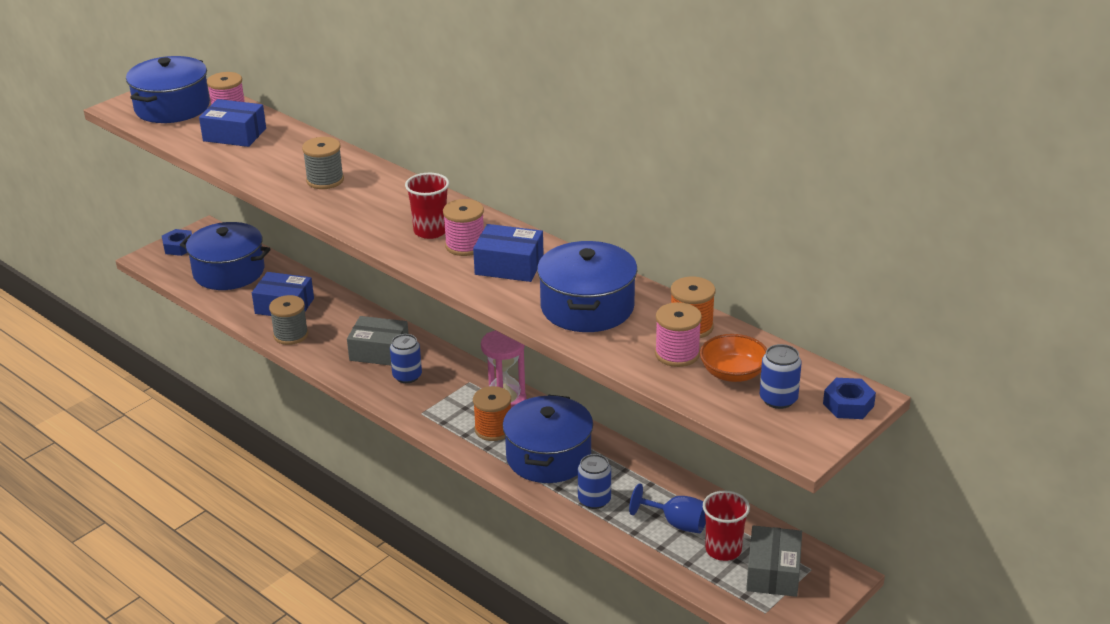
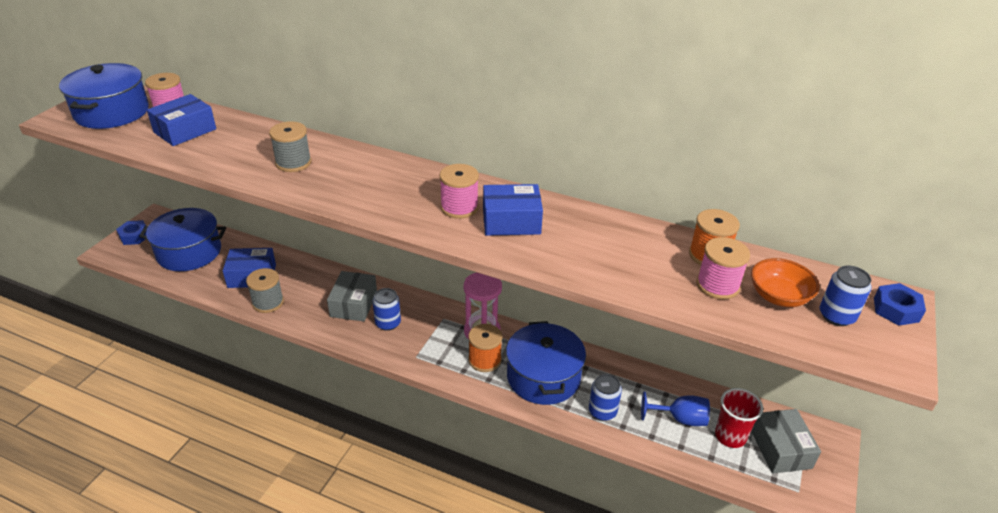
camera: 20 degrees left, 5 degrees up
blue box [199,99,266,147] -> blue box turned 45 degrees counterclockwise [147,94,216,146]
grey box [347,316,409,366] -> grey box turned 75 degrees counterclockwise [327,271,377,322]
red cup [405,173,449,239] -> none
blue pot [537,241,637,332] -> none

